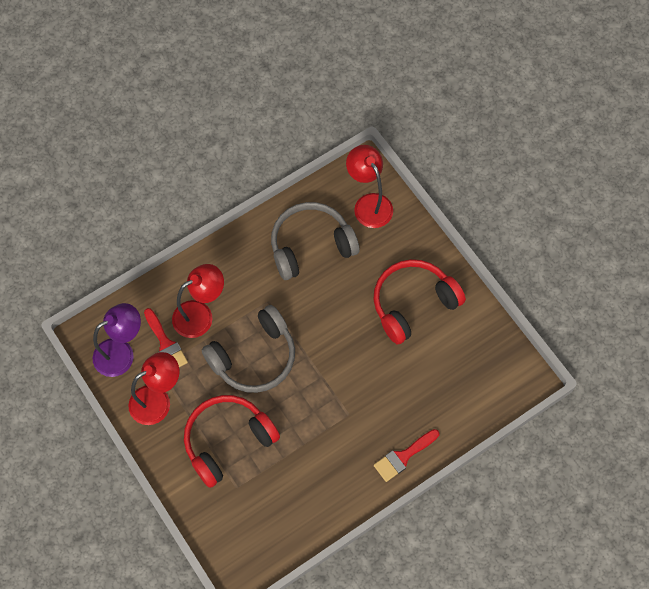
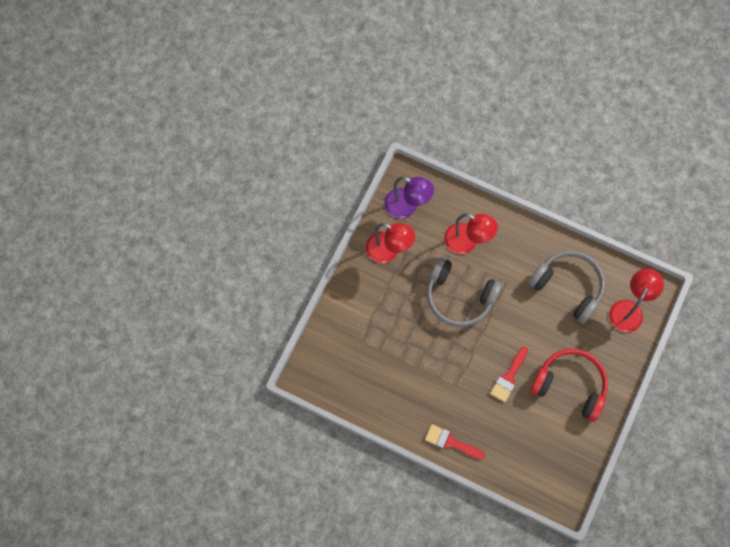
camera: 60 degrees right, 5 degrees up
red brush [144,308,188,367] -> red brush moved to [490,347,528,402]
red headphones [184,395,280,488] -> none

